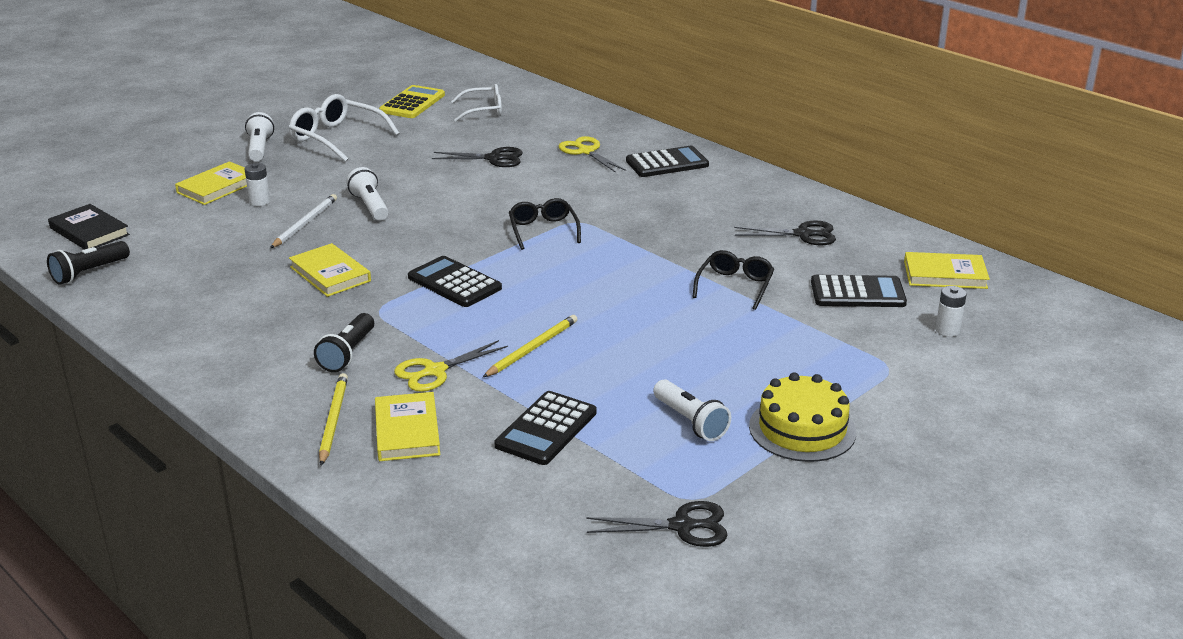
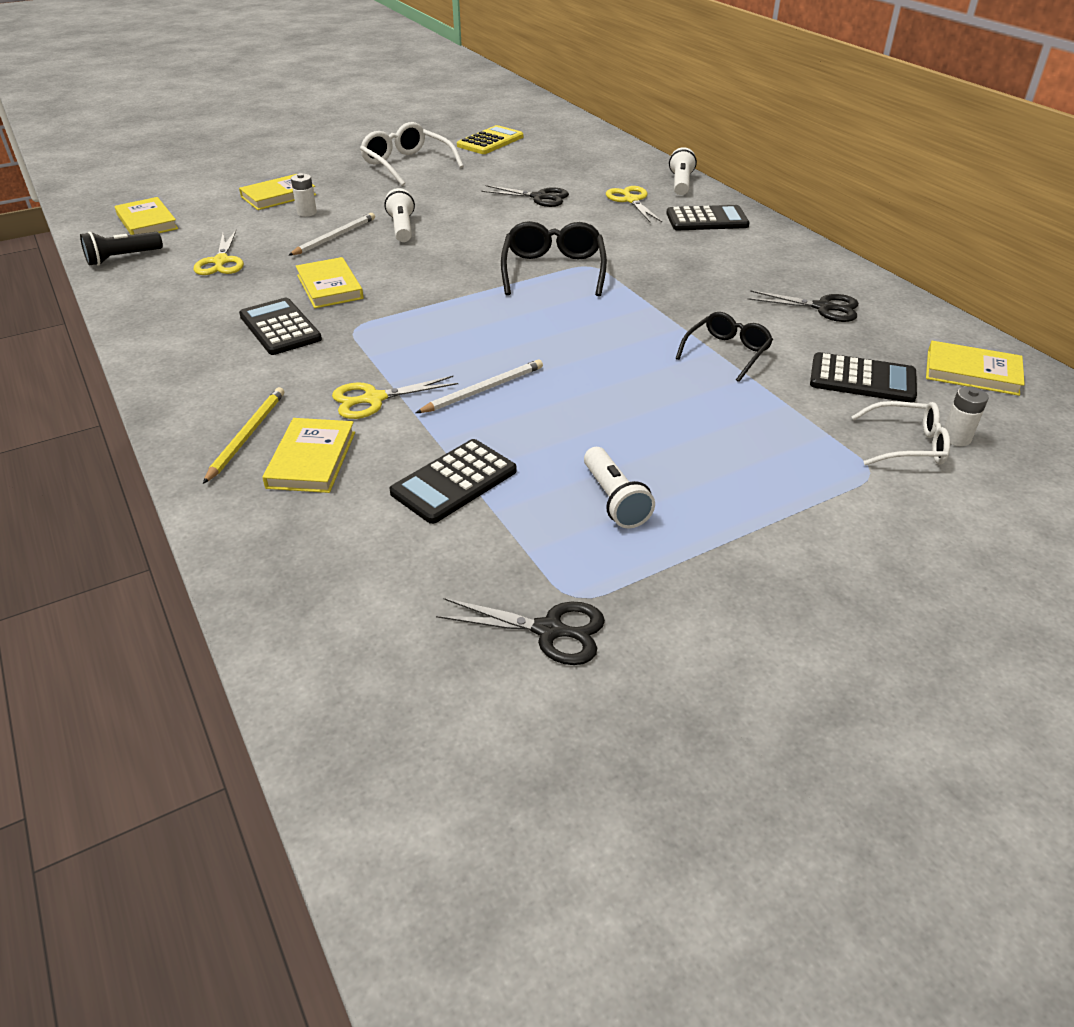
camera: 15 degrees right, 10 degrees up
black book [48,204,130,250] -> yellow book [115,197,178,235]
white flashlight [245,112,274,161] -> white flashlight moved to [669,147,697,195]
black flashlight [314,313,374,372] -> none
black calculator [408,256,502,307] -> black calculator moved to [239,298,322,355]
white glasses [451,84,502,122] -> white glasses moved to [851,401,950,466]
yellow pencil [483,315,577,377] -> white pencil [416,359,543,413]
black glasses [509,198,581,250] -> black glasses [501,221,607,296], size x1.51
yellow cake [749,373,856,462] -> none
none -> yellow scissors [193,230,244,275]

